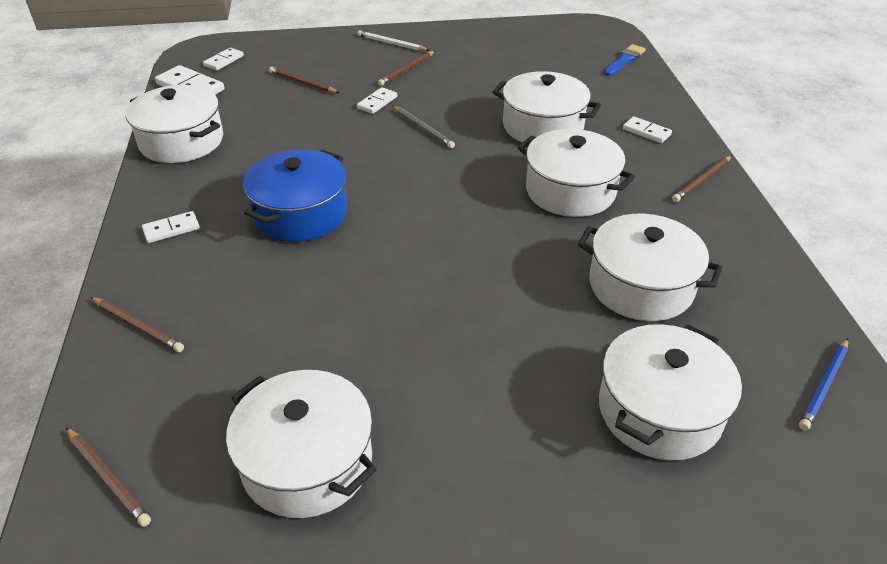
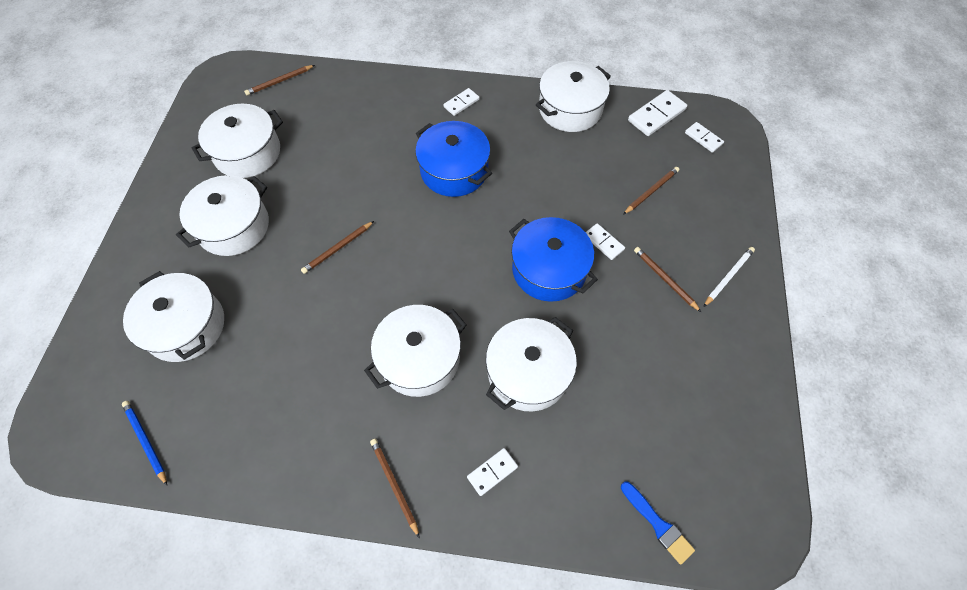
camera: 105 degrees right, 20 degrees up
brown pencil [91,297,184,352] -> brown pencil moved to [301,221,374,274]
white domino [142,211,200,243] -> white domino turned 60 degrees clockwise [443,88,480,116]
grey pencil [393,106,455,148] -> blue pot [509,217,598,302]
white pot [578,214,722,321] -> white pot moved to [176,175,269,256]

